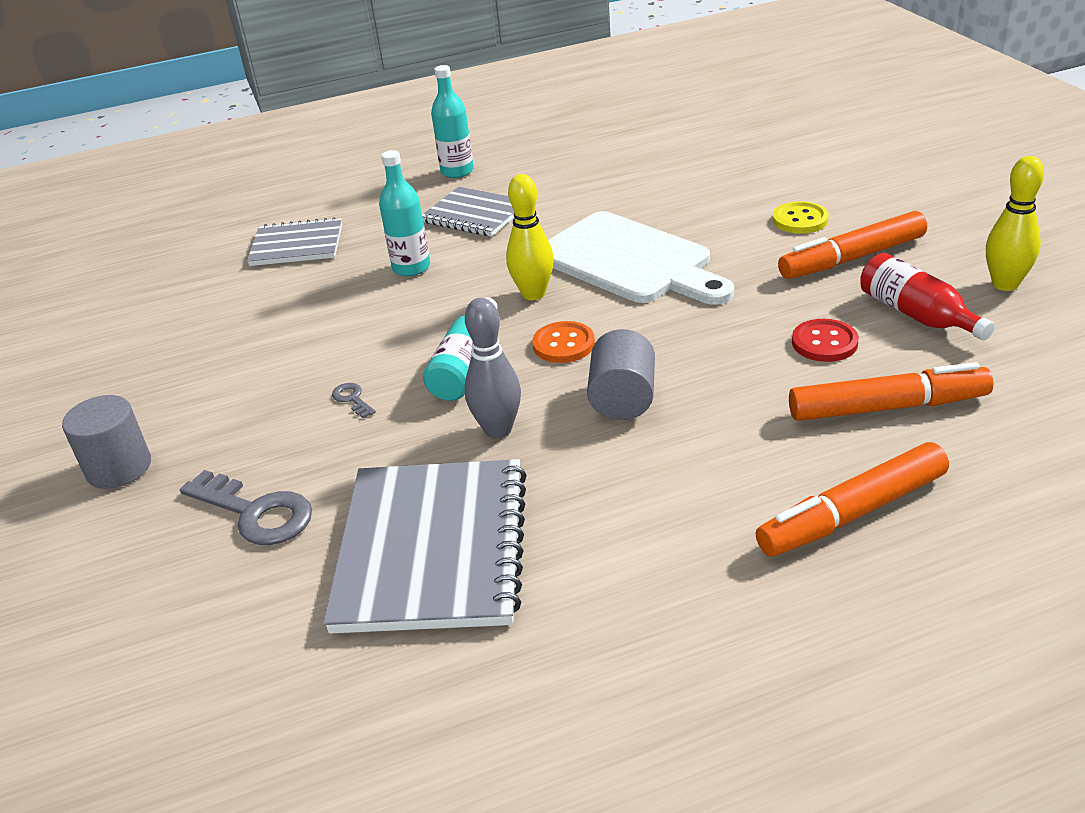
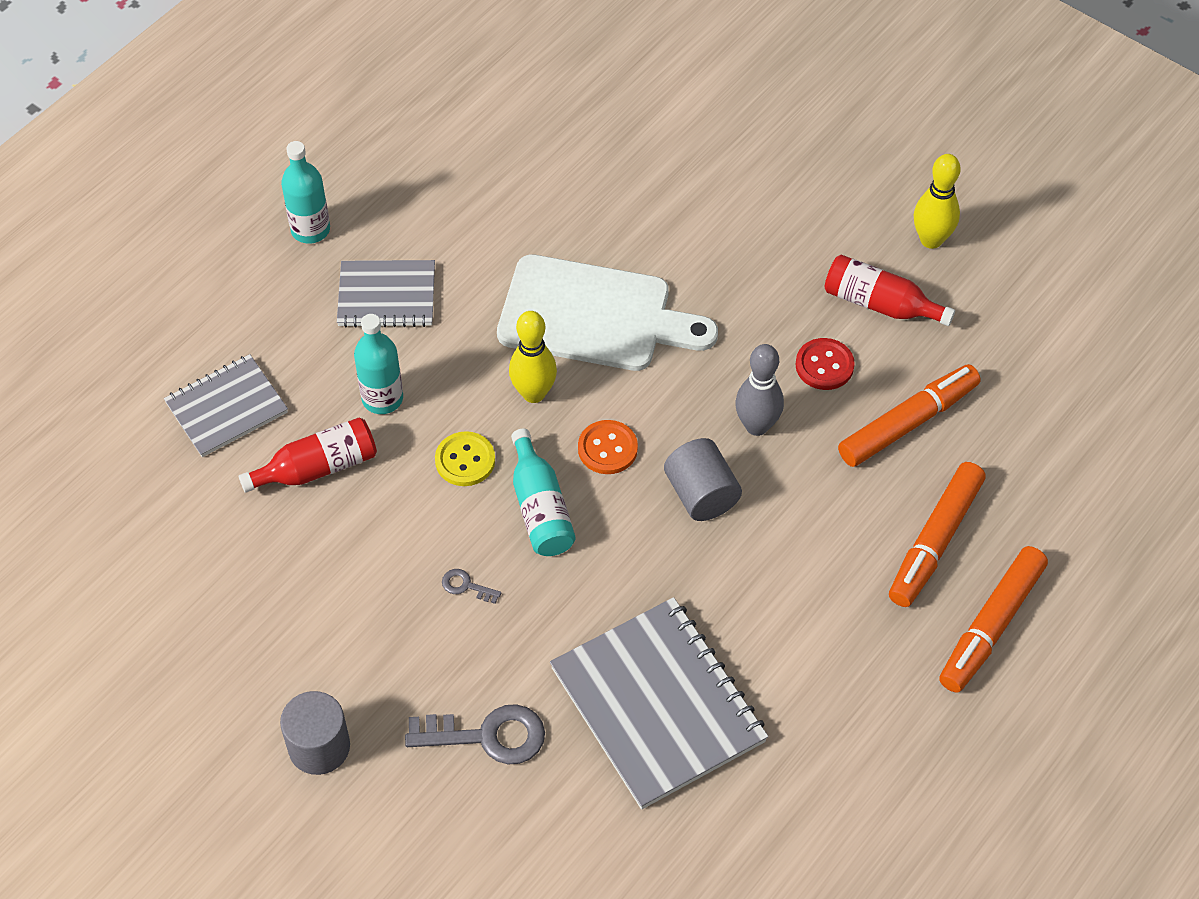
camera: 35 degrees left, 20 degrees up
grey bowling pin [464,298,521,439] -> grey bowling pin moved to [735,344,784,436]
yellow button [773,201,829,234] -> yellow button moved to [435,431,495,486]
orange marker [778,211,927,279] -> orange marker moved to [939,546,1048,693]
none -> red bottle [239,417,377,493]

